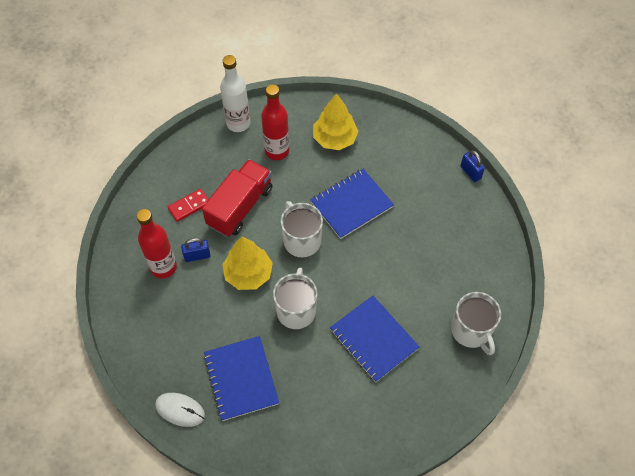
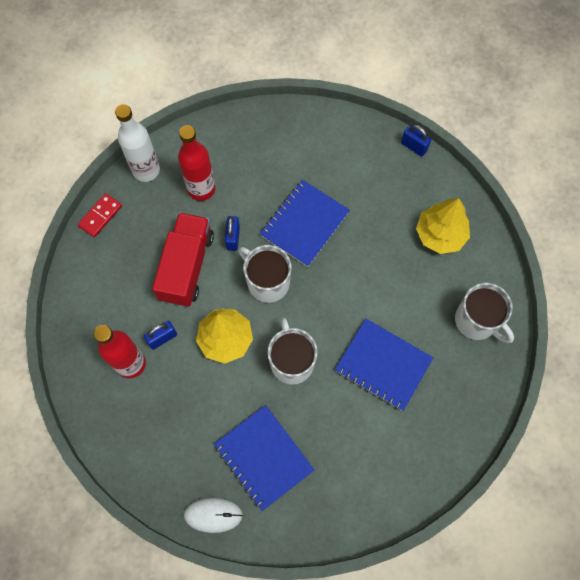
camera: 20 degrees left, 10 degrees up
red domino [168,189,209,222] -> red domino moved to [78,193,122,237]
yellow tree [313,93,359,150] -> yellow tree moved to [416,198,470,254]
none -> blue padlock [225,216,240,251]

